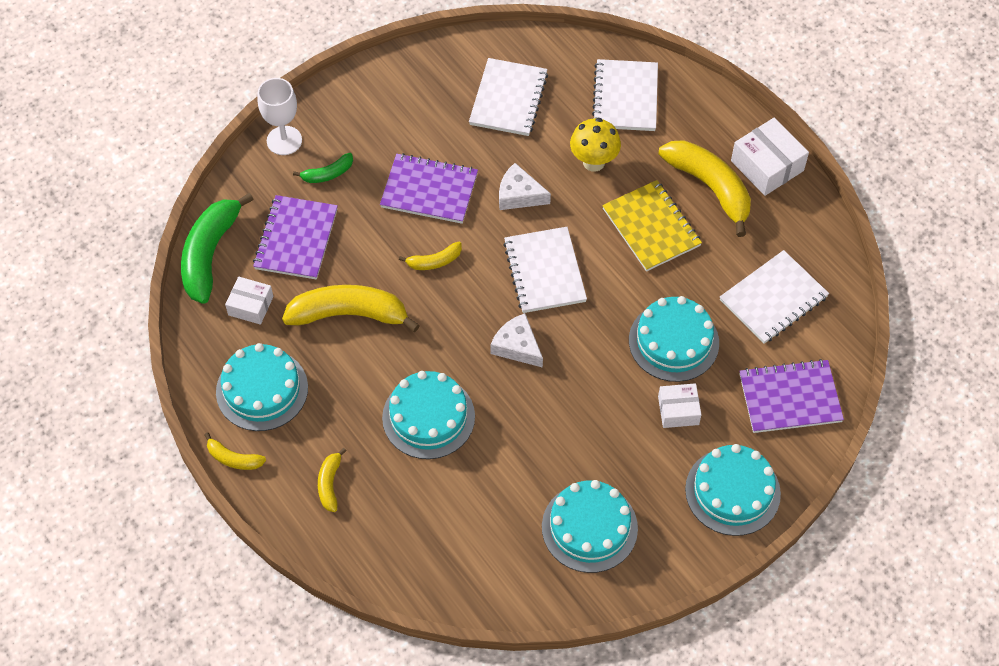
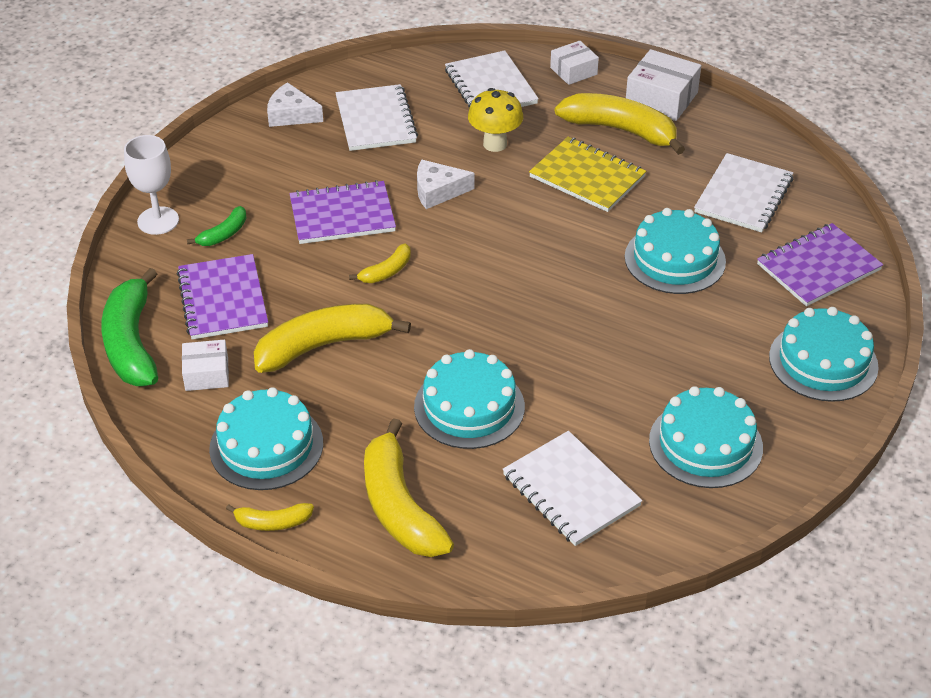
camera: 25 degrees left, 15 degrees down
yellow banana [318,448,346,512] -> yellow banana [364,418,454,557], size x2.05
white cheese [490,313,543,368] -> white cheese moved to [267,82,323,127]
white notebook [503,227,587,313] -> white notebook moved to [503,431,642,546]
white box [658,383,701,428] -> white box moved to [550,41,599,85]

